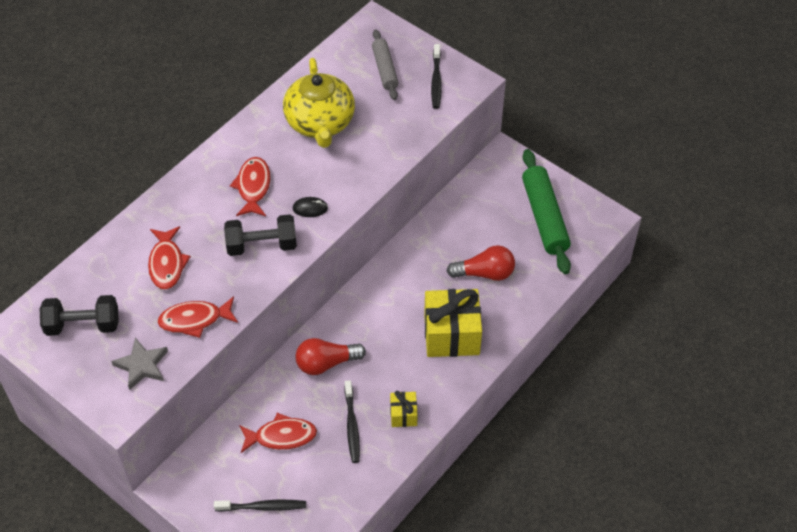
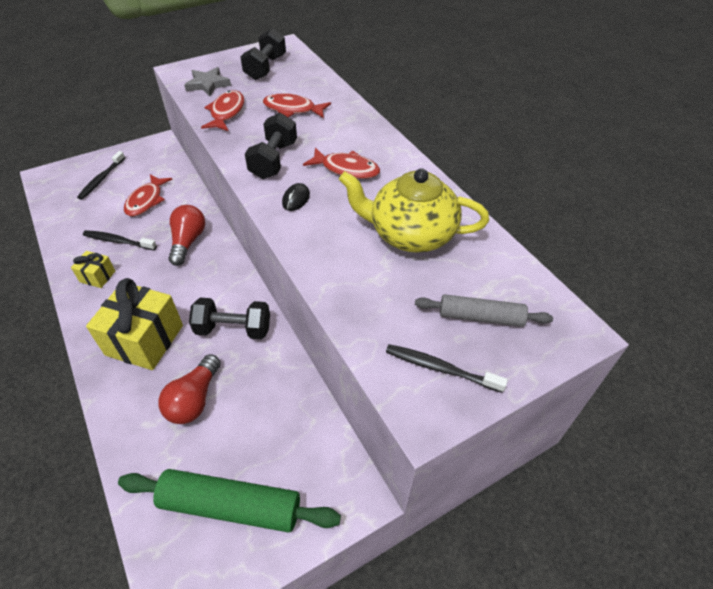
camera: 110 degrees right, 5 degrees down
none -> black dumbbell [189,298,270,339]

